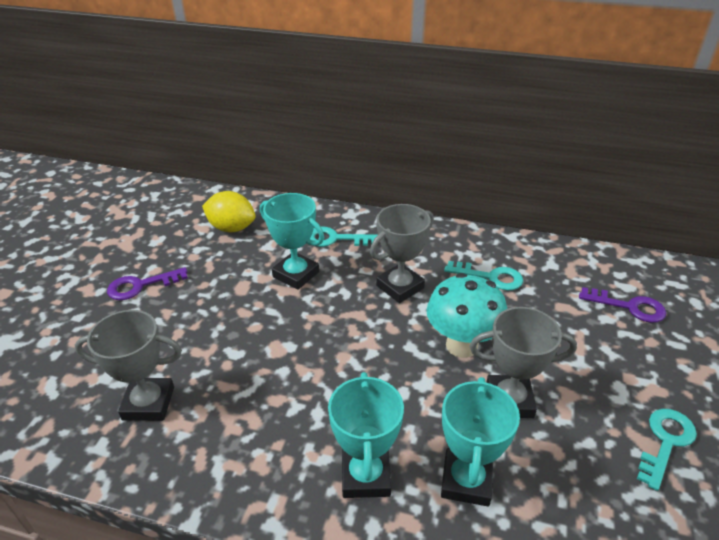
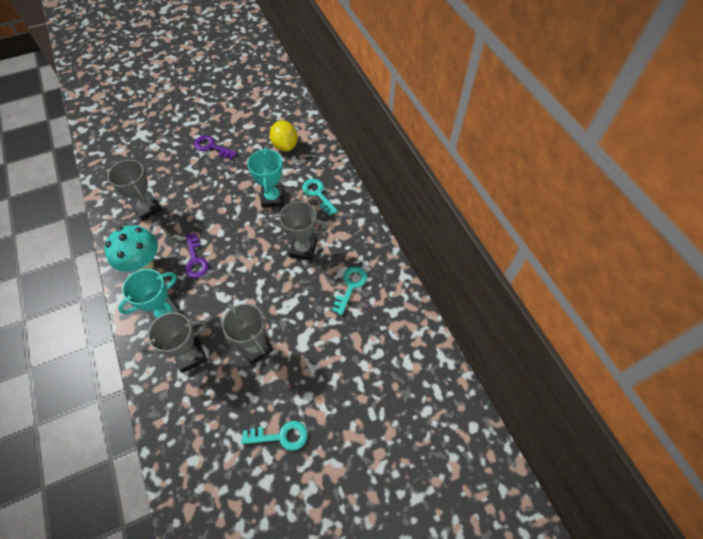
camera: 50 degrees right, 20 degrees up
turquoise mushroom [427,273,507,358] -> turquoise mushroom moved to [105,225,158,272]
turquoise trophy [441,377,520,507] -> grey trophy [141,312,207,373]
turquoise key [444,261,523,291] -> turquoise key turned 135 degrees counterclockwise [332,266,367,315]
purple key [579,287,666,323] -> purple key moved to [184,233,209,278]

